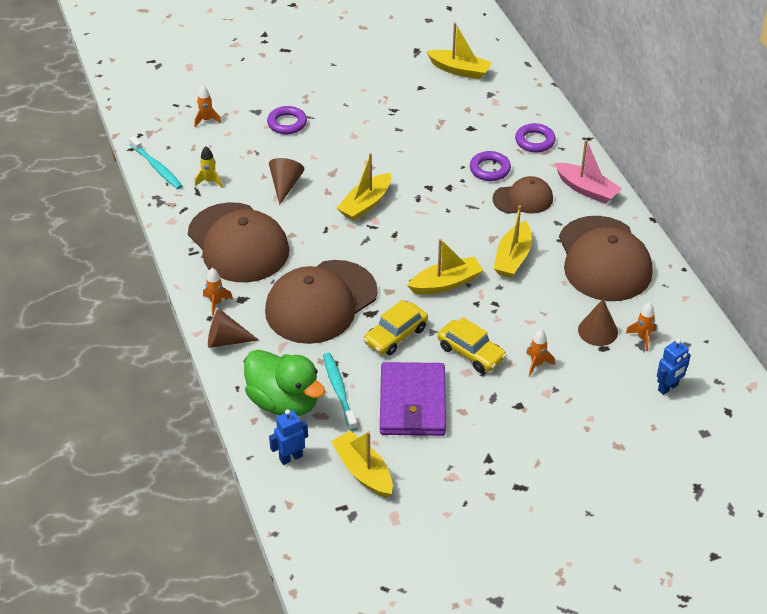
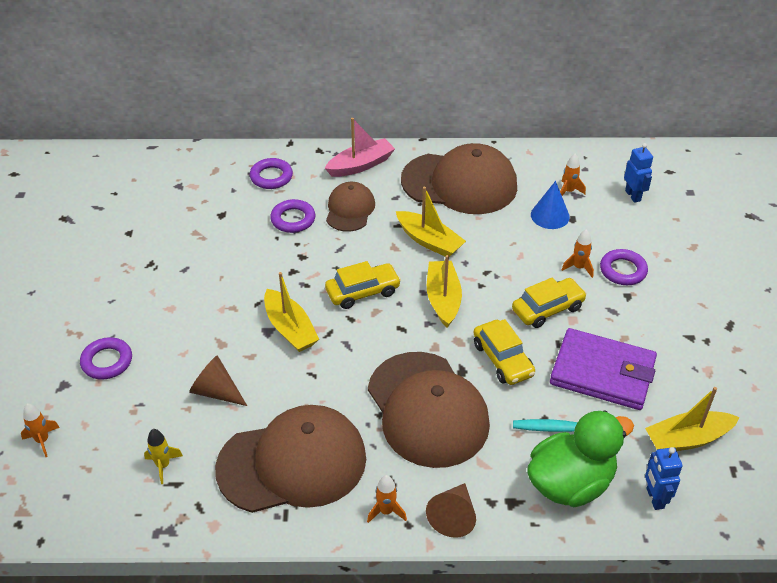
camera: 70 degrees left, 0 degrees up
turquoise toothbrush [129,136,182,189] -> none
yellow boat [426,22,492,79] -> none
brown cone [578,299,618,346] -> blue cone [531,181,570,229]
none -> yellow car [325,261,401,309]
none -> purple ring [600,249,648,285]

